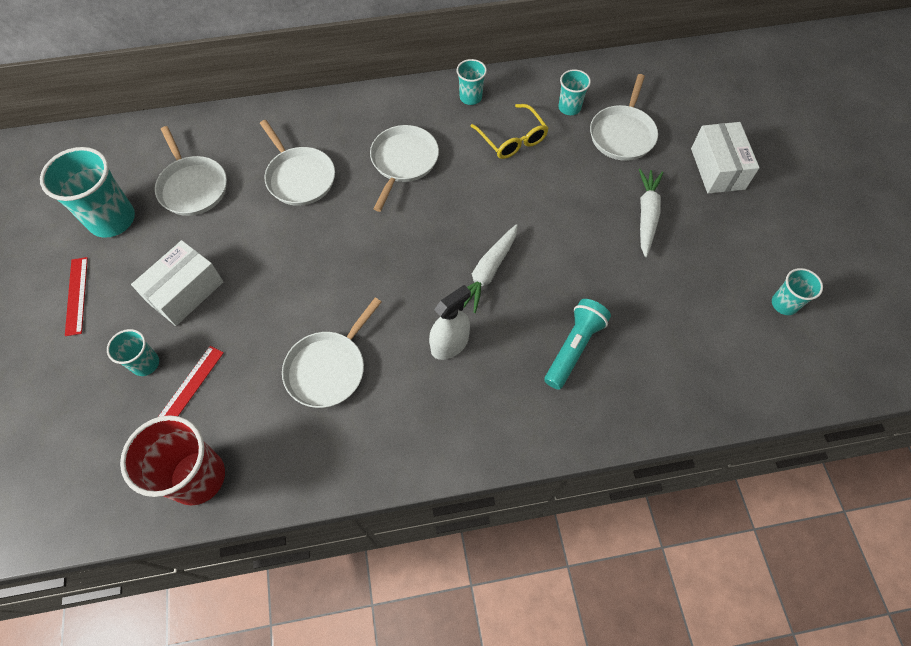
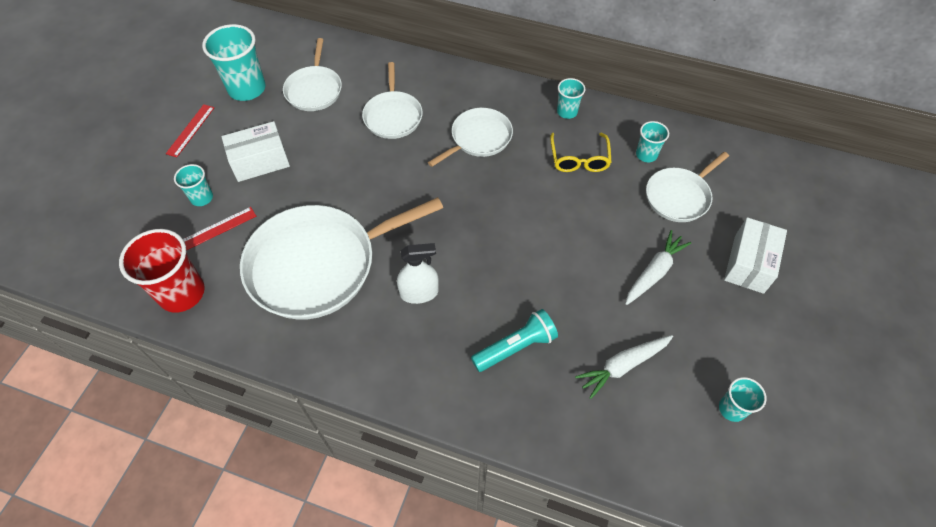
camera: 30 degrees right, 5 degrees down
white pan [282,298,381,408] -> white pan [240,197,443,319], size x1.86
white carrot [463,224,518,313] -> white carrot moved to [575,335,673,399]

